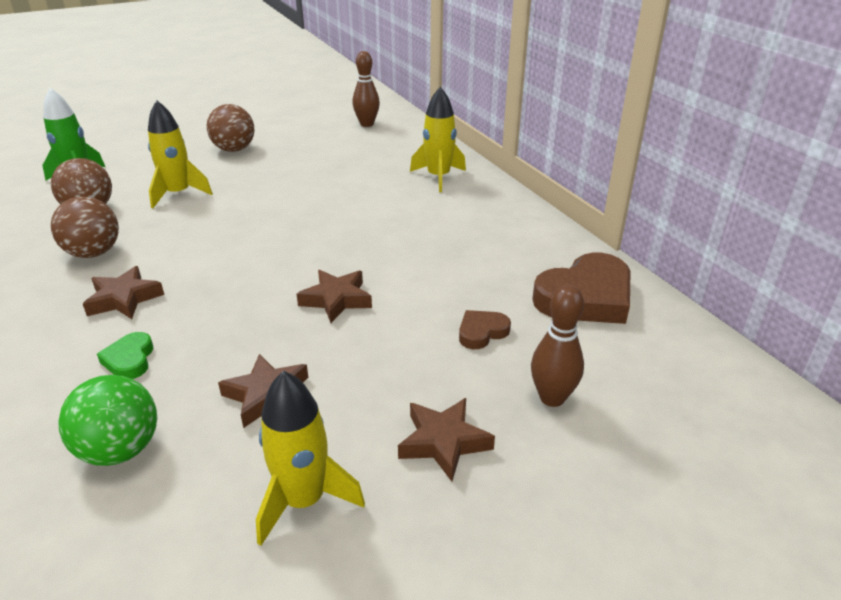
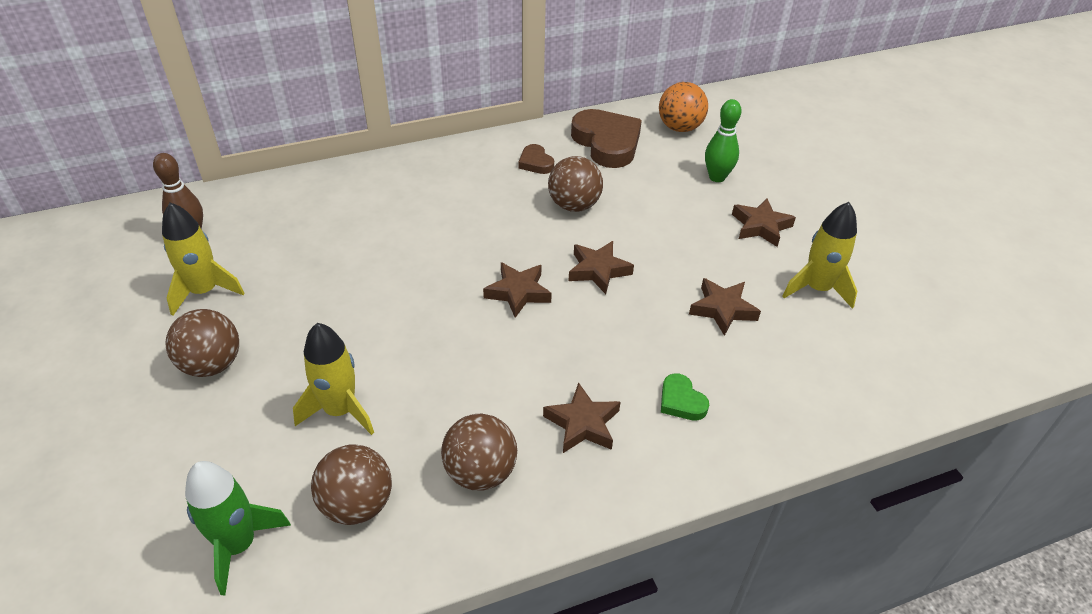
camera: 85 degrees left, 10 degrees up
green ball [58,375,157,466] -> none
green heart [97,332,153,379] -> green heart turned 60 degrees clockwise [661,373,709,421]
yellow rocket [410,87,466,192] -> yellow rocket moved to [162,202,245,316]
brown heart [459,310,511,349] -> brown heart moved to [518,144,554,174]
brown bowling pin [531,285,584,407] -> green bowling pin [705,99,741,182]
none -> brown star [483,262,552,318]
none -> brown ball [548,156,603,212]
none -> orange ball [659,82,708,132]

